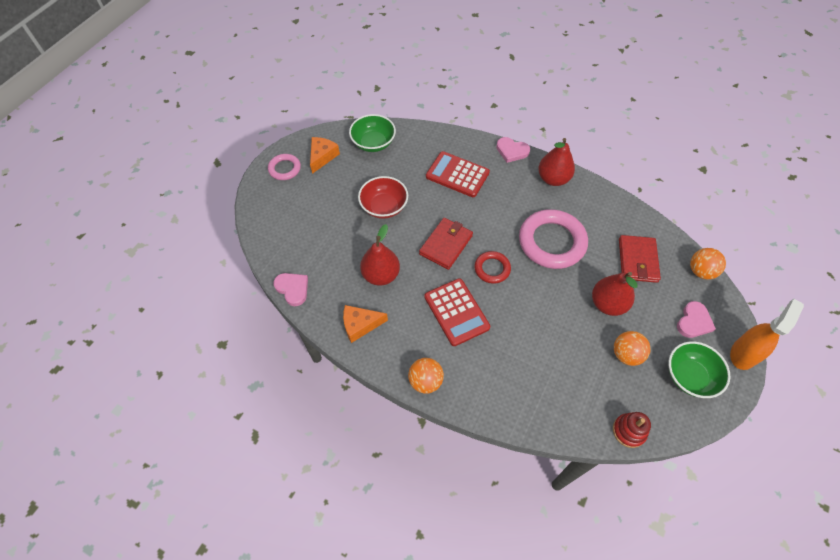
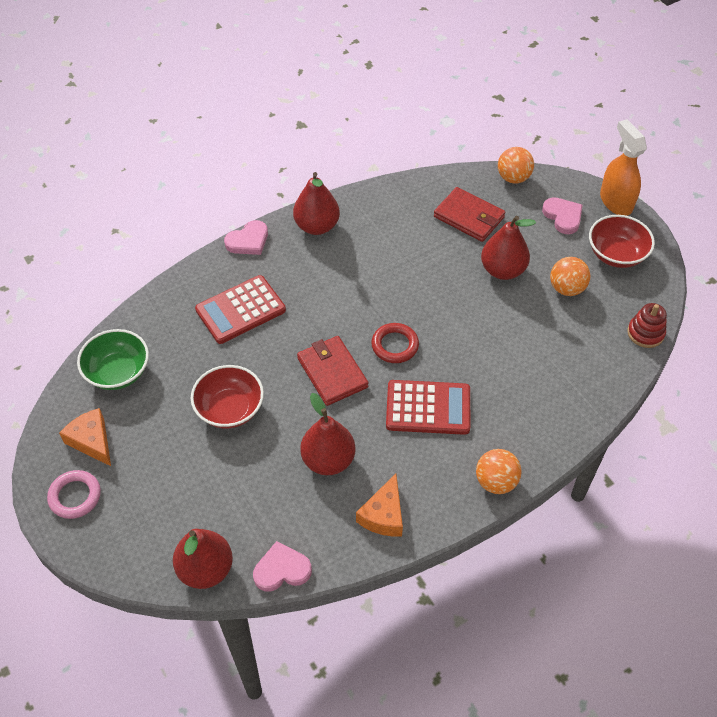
camera: 60 degrees left, 5 degrees down
pink ring [519,209,588,269] -> none
green bowl [668,341,730,398] -> red bowl [589,215,655,268]
none -> red pear [173,529,233,589]

